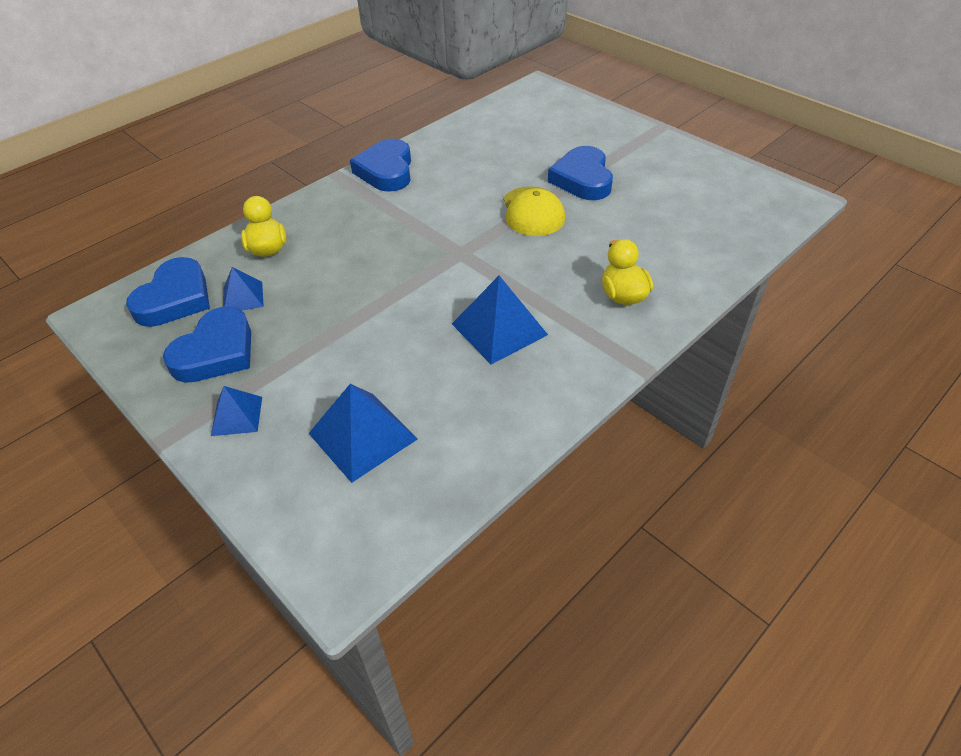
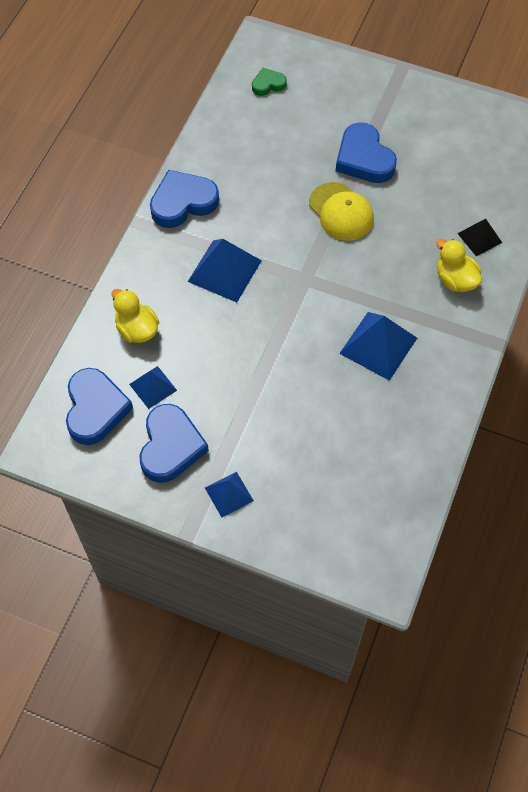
camera: 25 degrees left, 15 degrees up
blue pyramid [308,384,418,483] -> blue pyramid moved to [188,239,262,303]
blue heart [350,139,411,192] -> blue heart turned 90 degrees clockwise [150,170,219,228]
none -> green heart [252,68,287,96]
none -> black pyramid [457,219,502,256]

